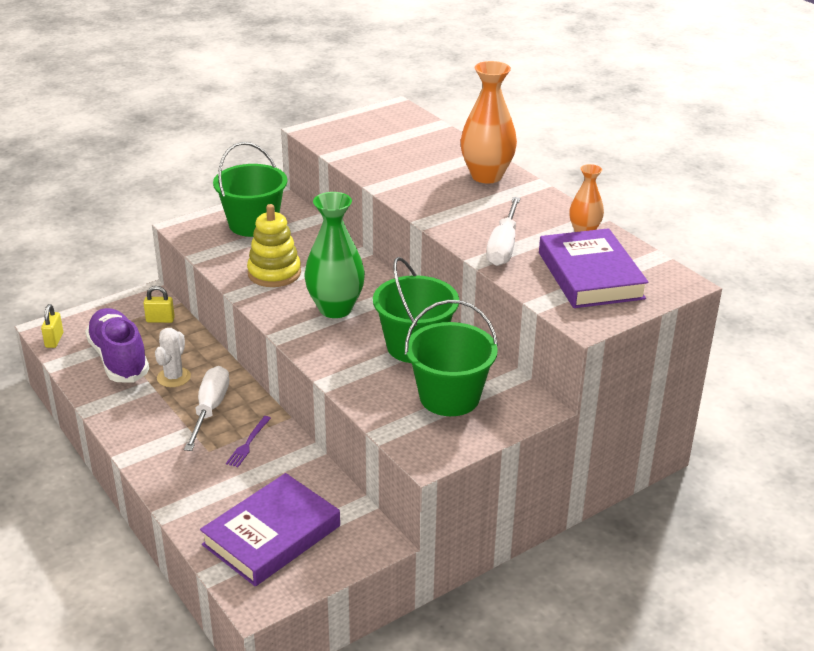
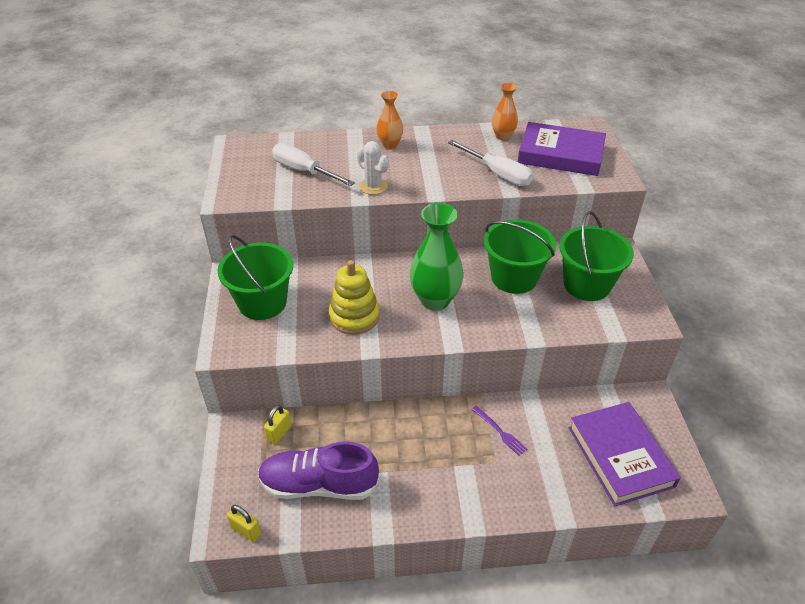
camera: 60 degrees left, 10 degrees up
white cactus [155,328,191,387] -> white cactus moved to [357,141,389,195]
white screwdriver [184,366,229,451] -> white screwdriver moved to [272,143,355,186]
orange vase [460,61,517,184] -> orange vase [377,91,403,149], size x0.57

